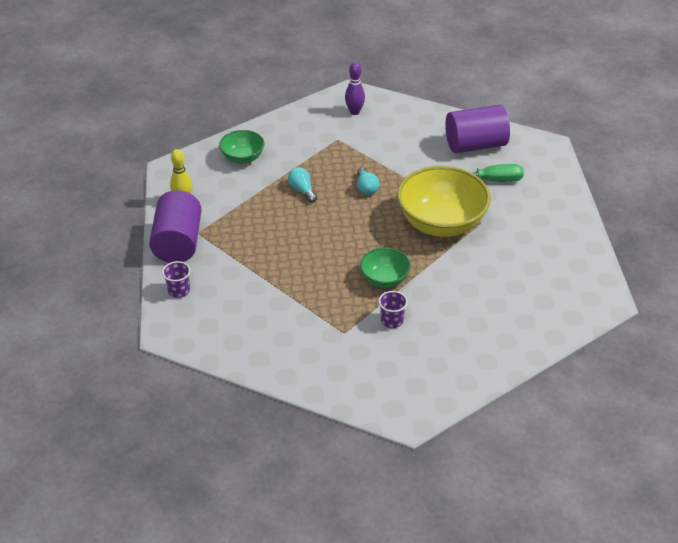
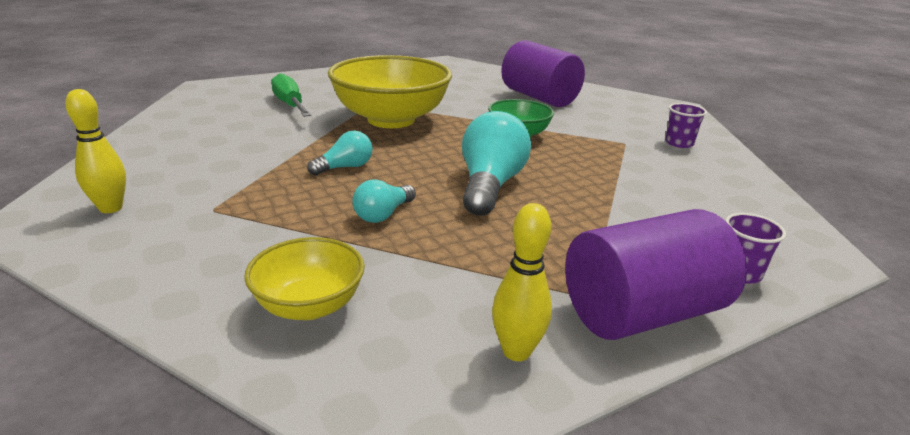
camera: 115 degrees left, 15 degrees down
green bowl [219,130,265,164] -> yellow bowl [244,237,365,320]
purple bowling pin [345,62,365,115] -> yellow bowling pin [65,89,126,213]
purple cup [379,291,408,328] -> purple cup moved to [665,103,707,148]
purple cylinder [445,105,510,153] -> purple cylinder moved to [501,40,585,107]
none -> turquoise light bulb [462,111,531,216]

